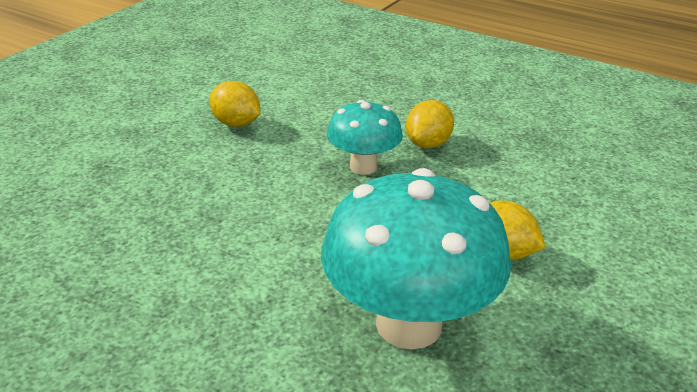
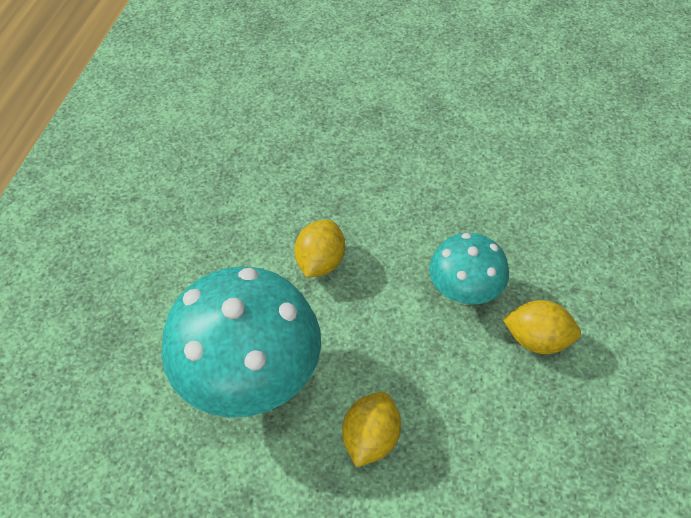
camera: 75 degrees right, 20 degrees up
yellow lemon [209,81,261,127] -> yellow lemon moved to [294,220,345,278]

